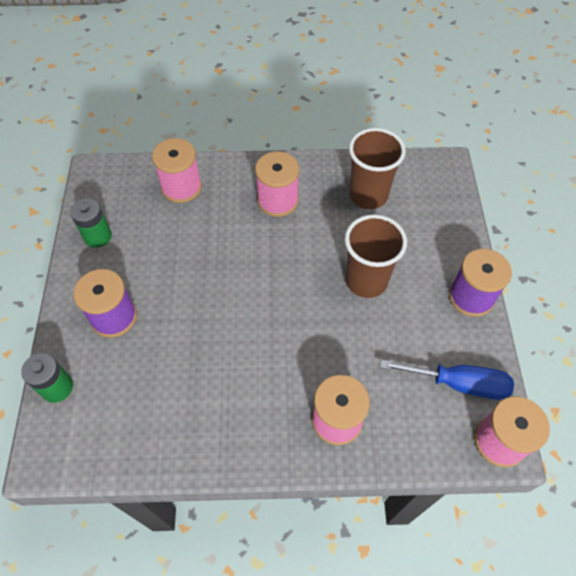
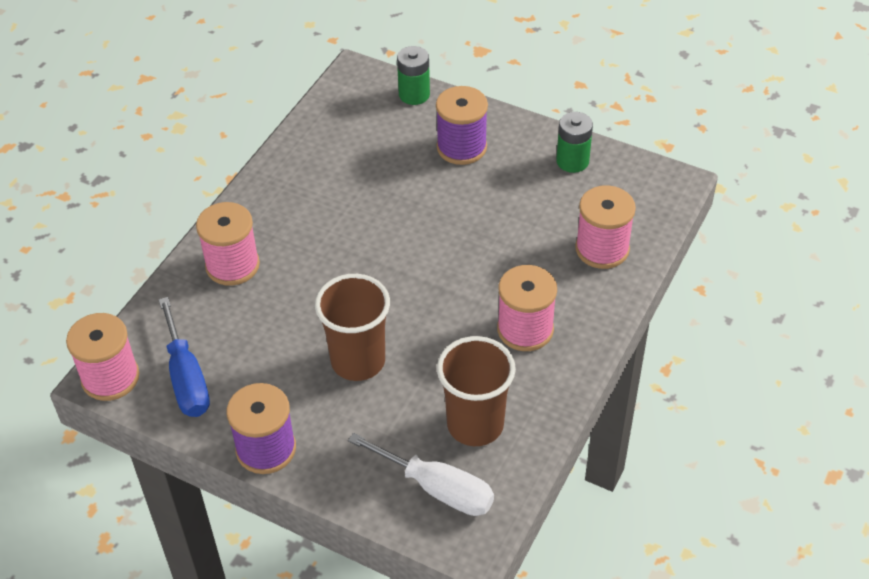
camera: 120 degrees right, 10 degrees down
blue screwdriver [380,359,514,400] -> blue screwdriver turned 60 degrees counterclockwise [158,297,210,417]
none -> white screwdriver [348,433,494,516]

